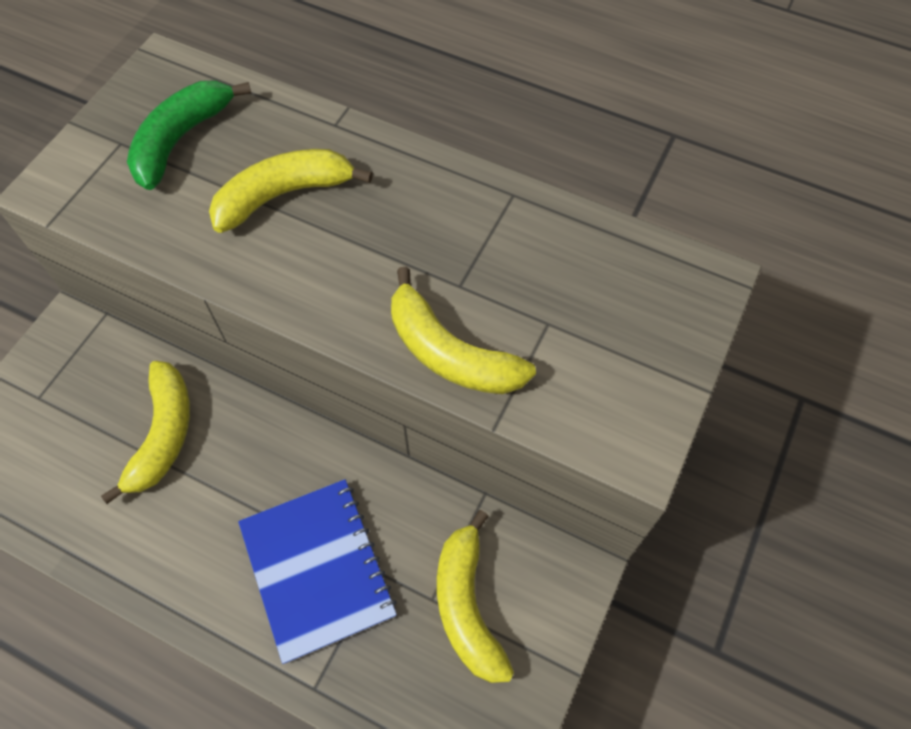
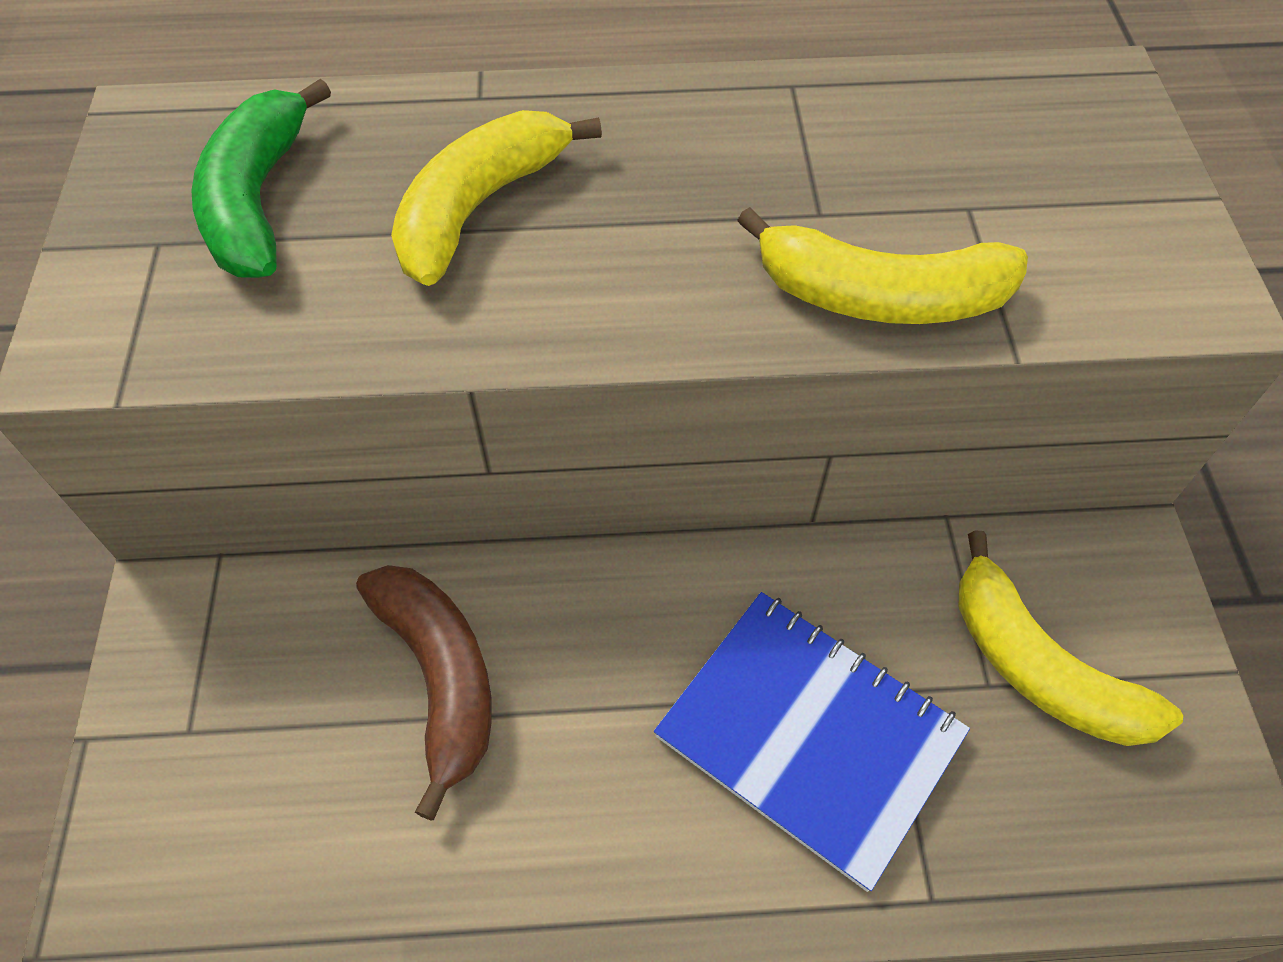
camera: 30 degrees left, 5 degrees down
yellow banana [101,361,190,504] -> brown banana [356,565,492,821]

